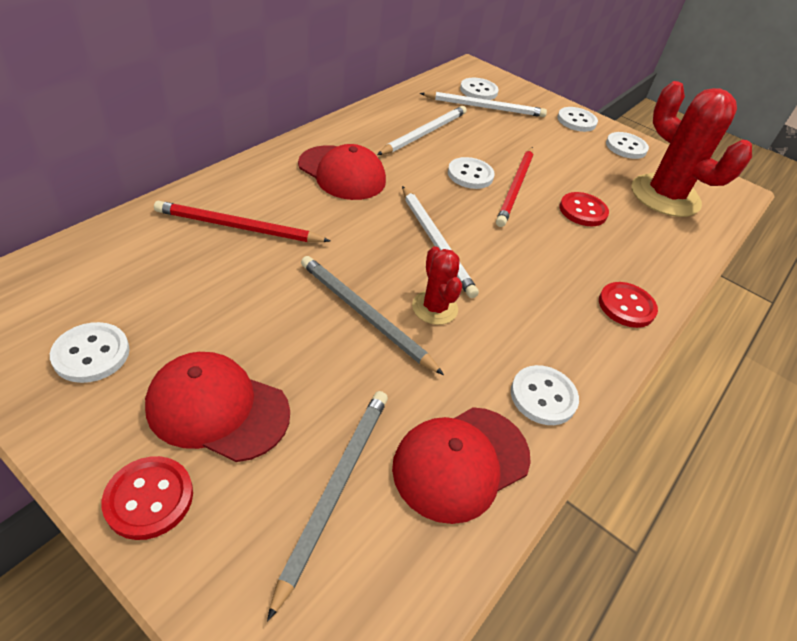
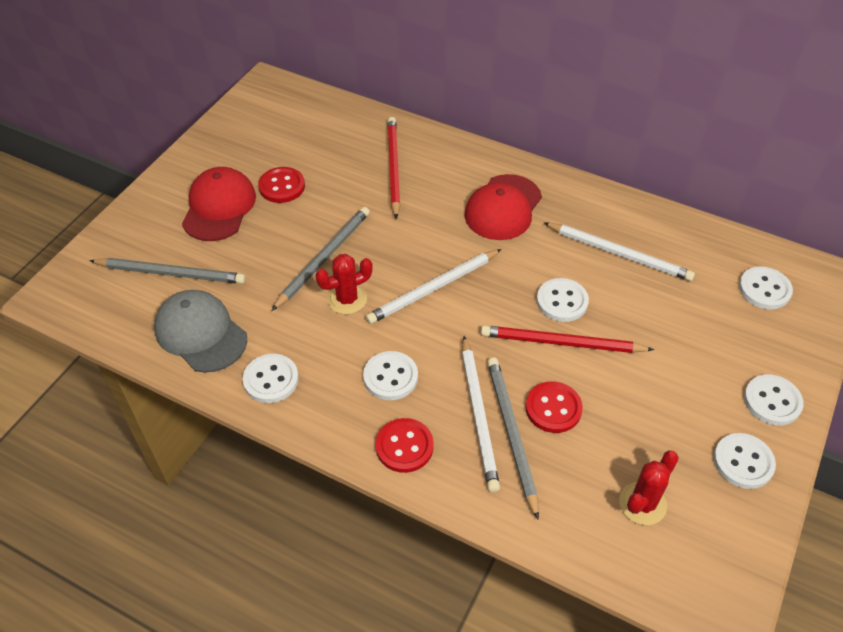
camera: 85 degrees right, 5 degrees up
white button [50,322,130,383] -> white button moved to [363,351,418,400]
red button [102,456,193,540] -> red button moved to [258,167,305,203]
red cap [392,407,531,524] -> grey cap [154,290,247,373]
white pencil [420,92,547,117] -> white pencil moved to [462,336,500,492]
red cactus [632,81,752,217] -> red cactus [619,450,679,525], size x0.50
none -> grey pencil [487,357,539,520]

